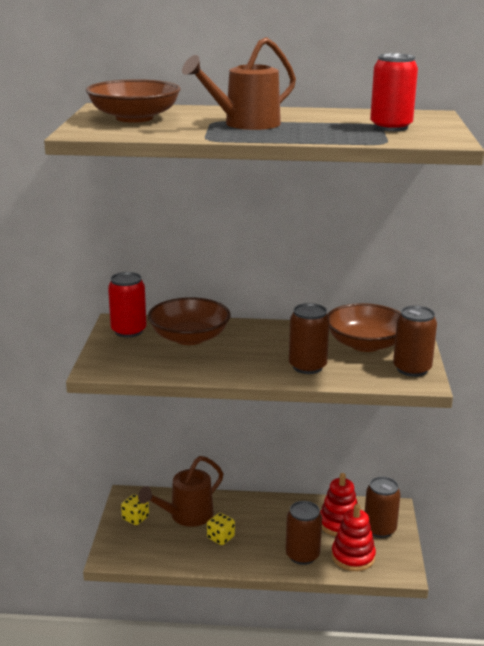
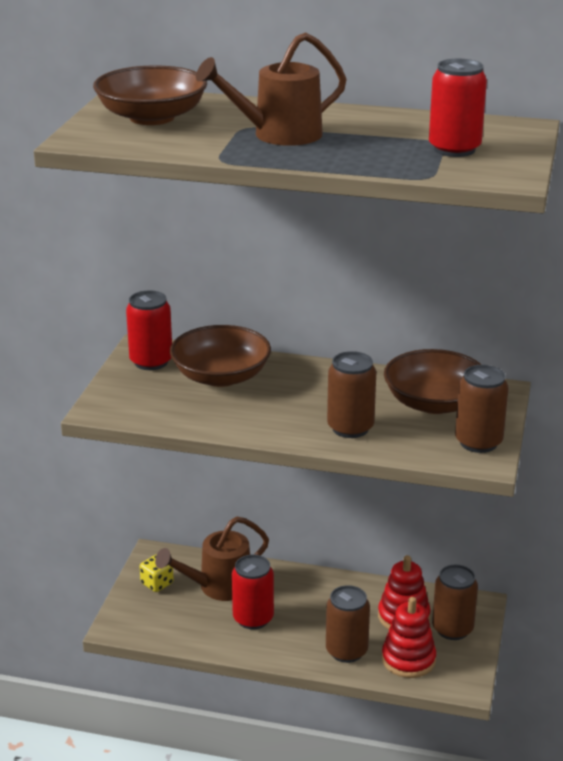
camera: 10 degrees right, 5 degrees up
yellow dice [207,513,235,545] -> red can [232,555,274,629]

